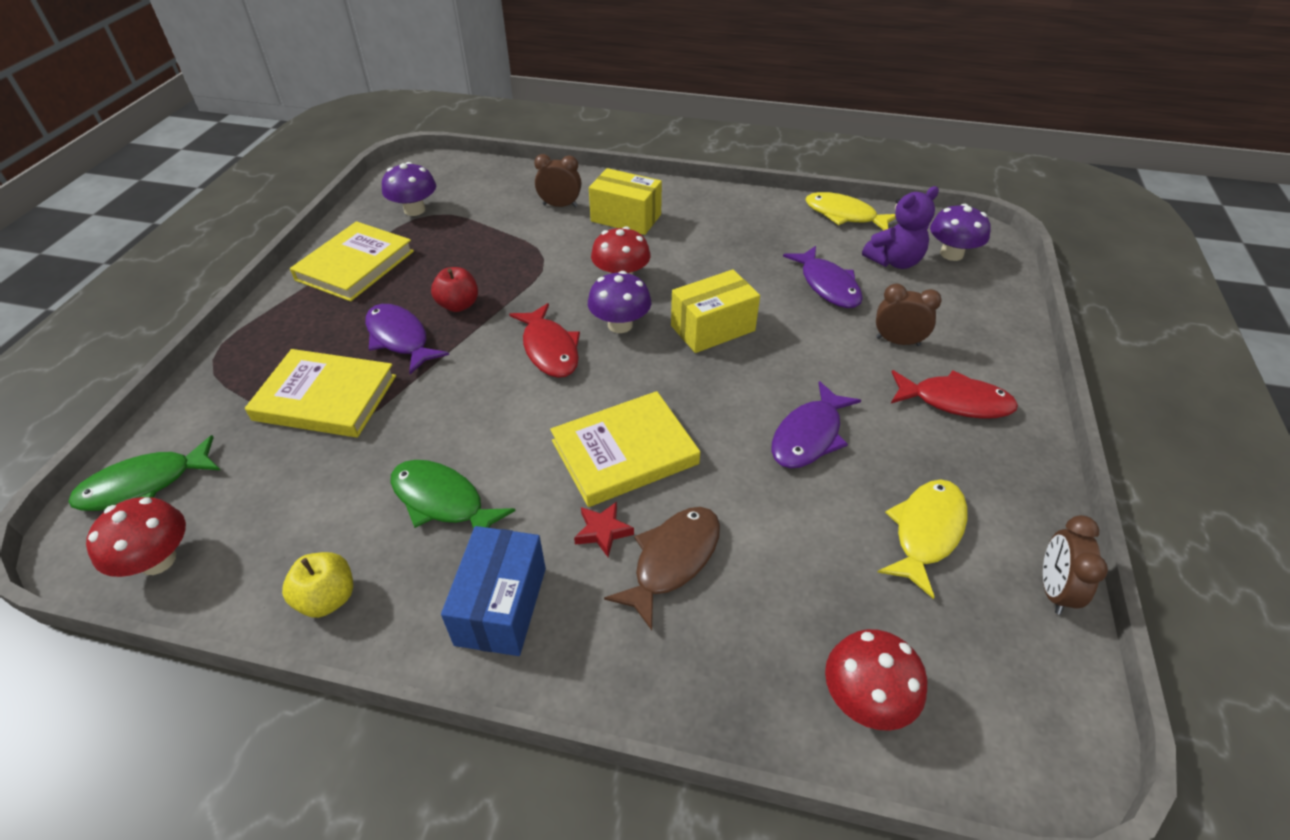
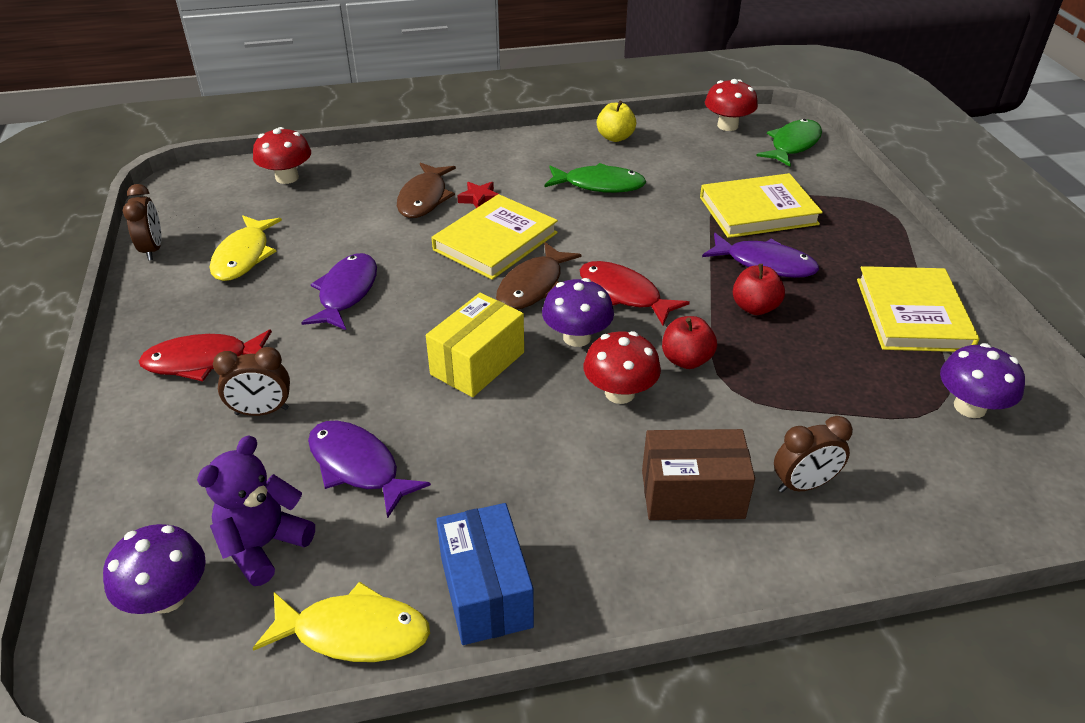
camera: 155 degrees right, 5 degrees down
blue box [441,526,546,656] -> blue box moved to [436,503,534,645]
yellow box [589,168,662,235] -> brown box [642,429,755,520]
none -> brown fish [496,242,582,310]
none -> red apple [662,316,717,369]

